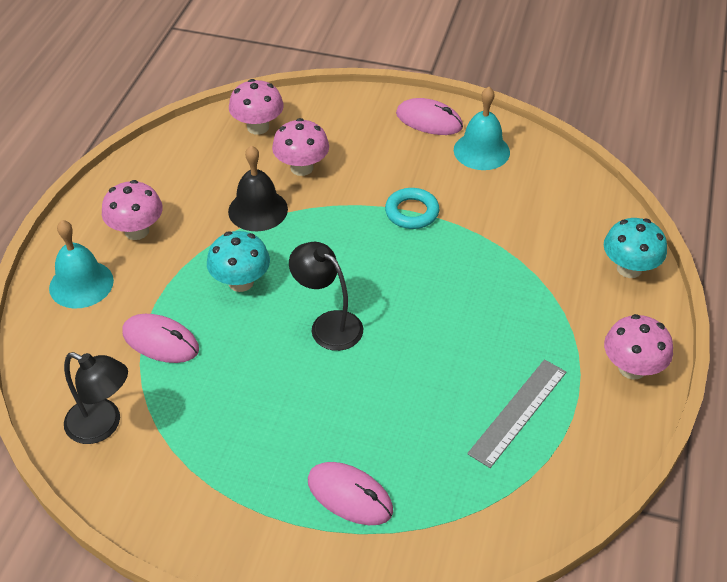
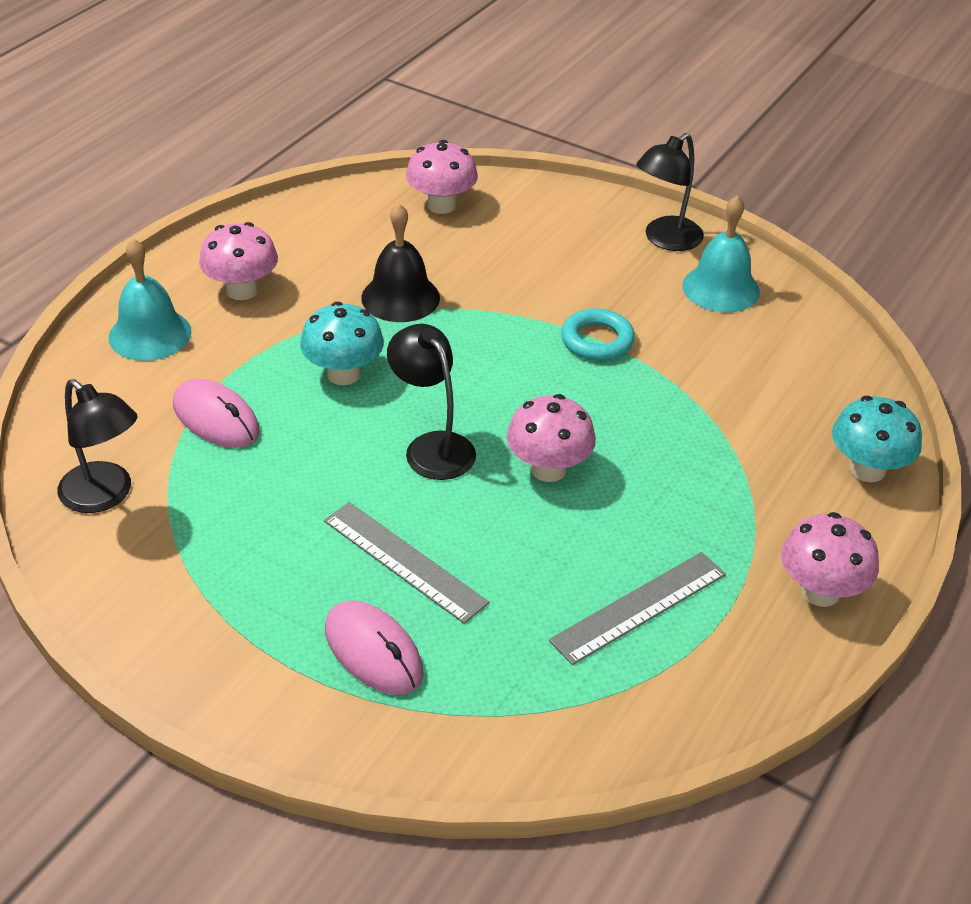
camera: 15 degrees right, 5 degrees down
pink mushroom [272,118,329,176] -> pink mushroom moved to [507,394,596,482]
pink mouse [396,98,463,135] -> black lamp [636,133,704,251]
none -> grey ruler [324,502,489,624]

